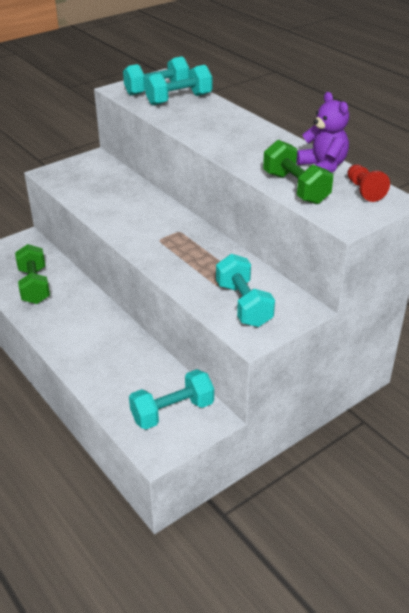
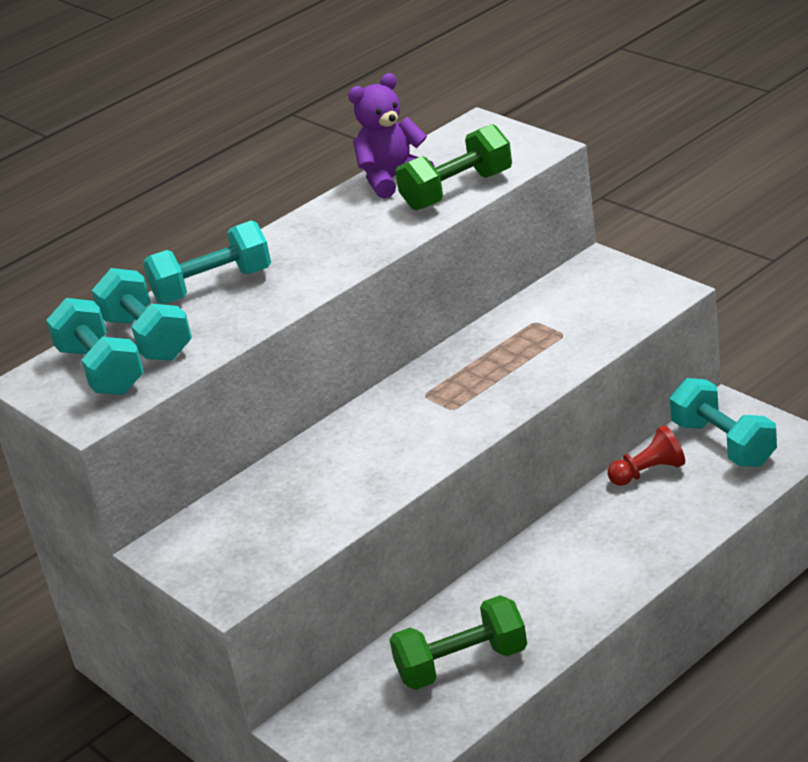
camera: 90 degrees left, 5 degrees down
turquoise dumbbell [216,254,275,327] -> turquoise dumbbell moved to [143,220,271,304]
red pawn [347,164,390,202] -> red pawn moved to [608,425,685,486]

